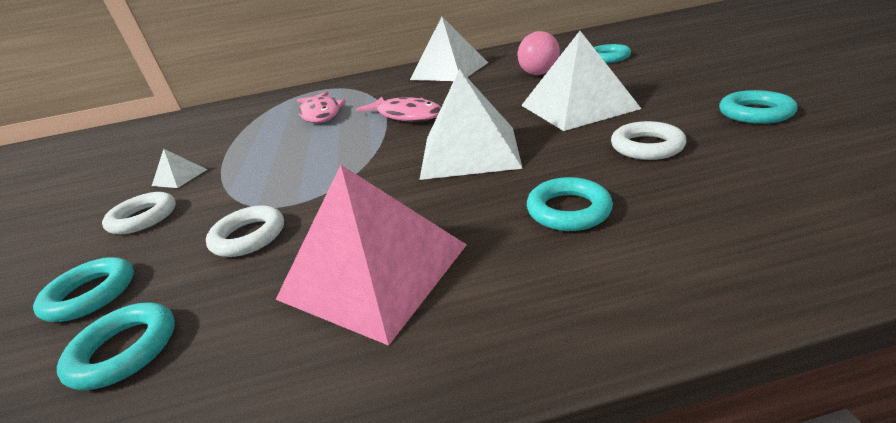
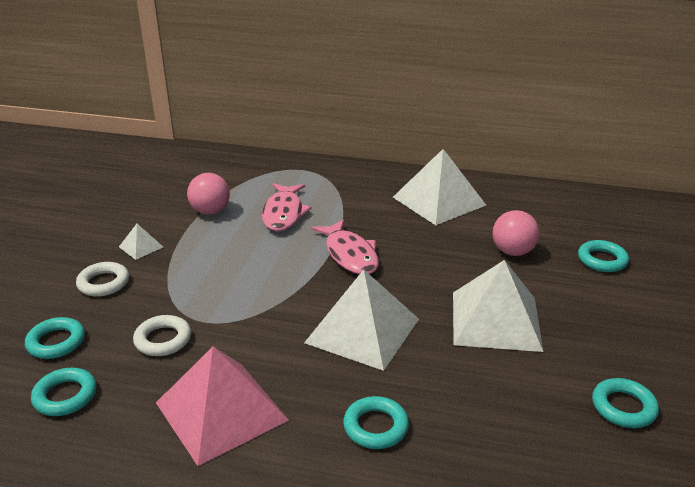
camera: 20 degrees right, 0 degrees up
white ring [611,121,687,160] -> none
none -> pink ball [187,173,230,215]

